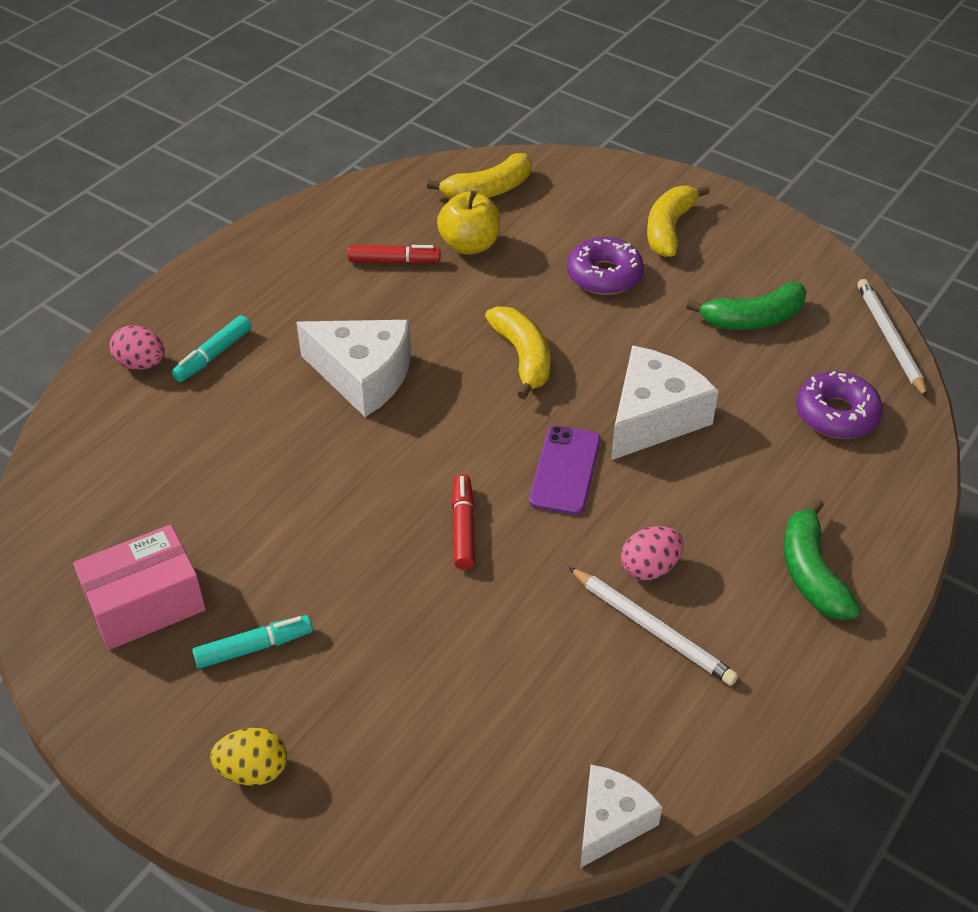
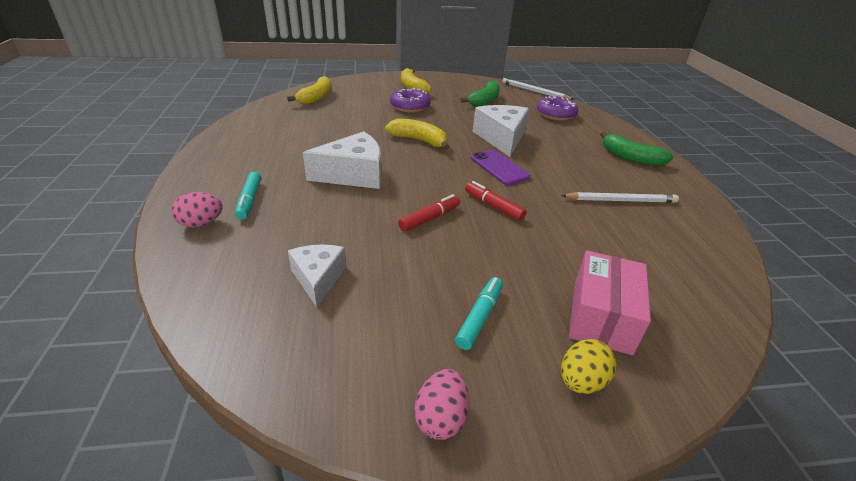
camera: 45 degrees left, 10 degrees down
pink box [73,524,206,650] -> pink box moved to [569,251,651,355]
red marker [348,245,441,264] -> red marker moved to [398,194,460,232]
yellow apple [437,191,500,255] -> none
white cheese [580,765,662,868] -> white cheese moved to [288,245,346,308]
pink egg [621,526,683,580] -> pink egg moved to [414,369,469,440]

